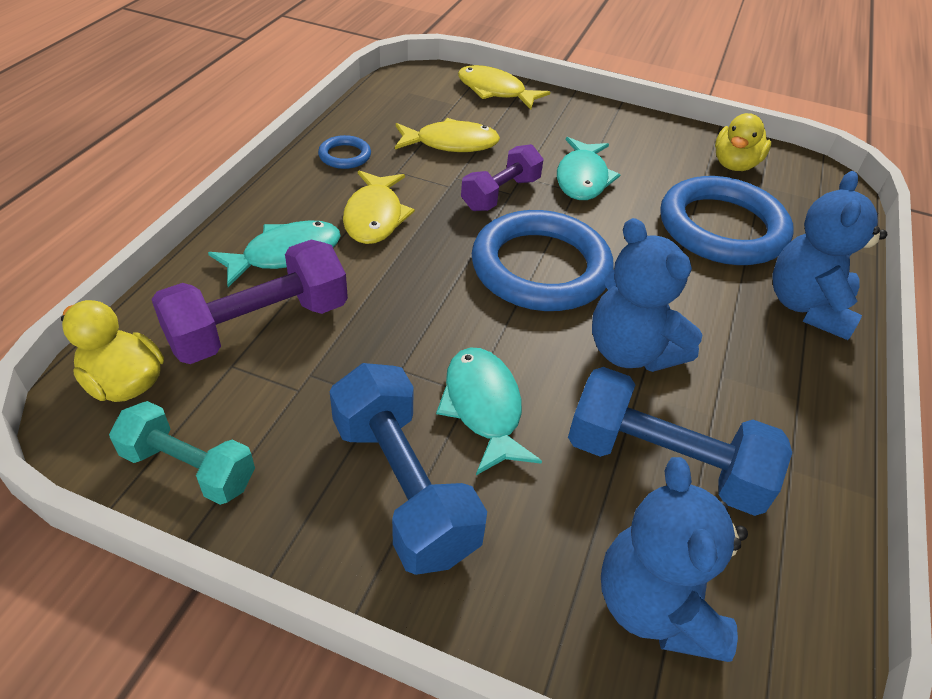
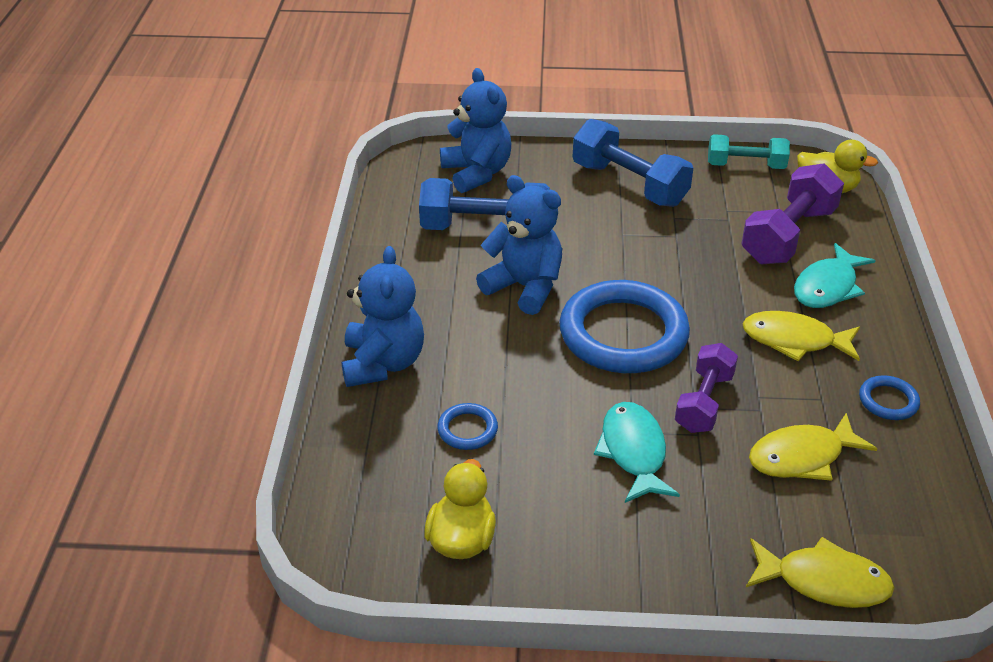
camera: 165 degrees right, 5 degrees down
yellow fish [343,171,415,244] -> yellow fish turned 60 degrees counterclockwise [743,311,860,361]
turquoise fish [436,348,542,475] -> none
blue ring [660,176,794,265] -> blue ring [437,403,498,450], size x0.43

